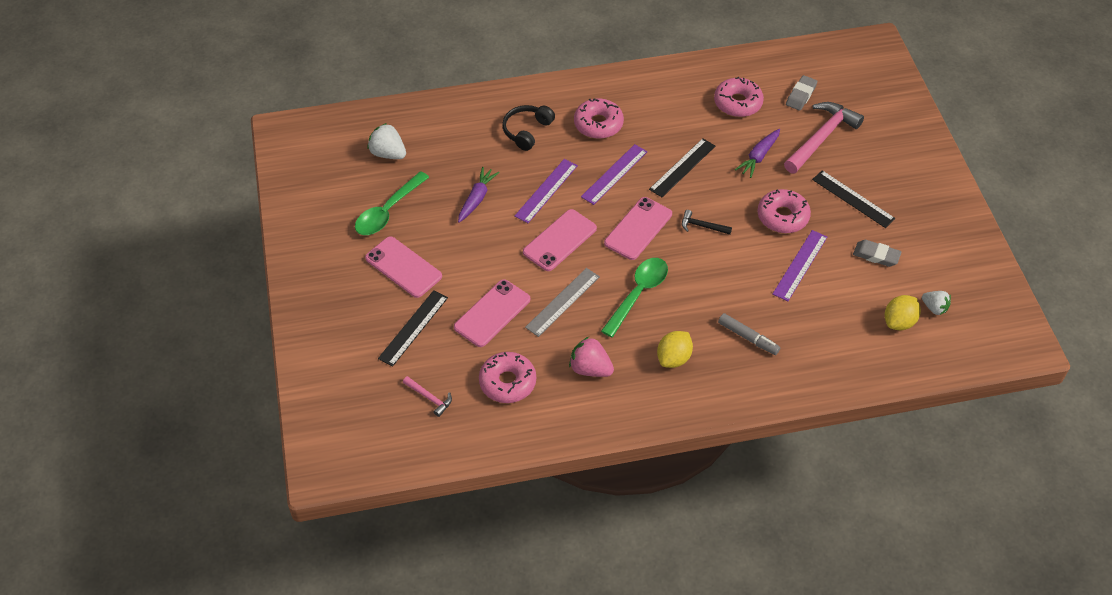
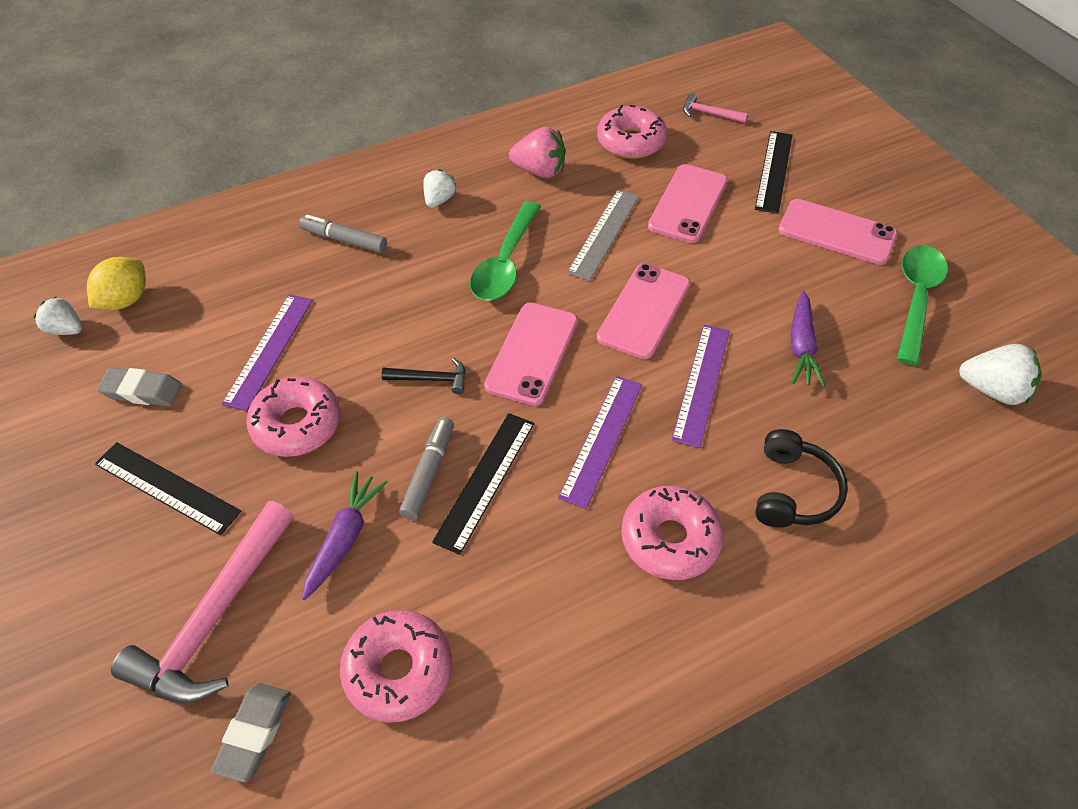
camera: 165 degrees right, 0 degrees up
yellow lemon [657,331,693,368] -> white strawberry [423,169,456,208]
none -> grey marker [399,417,454,520]

